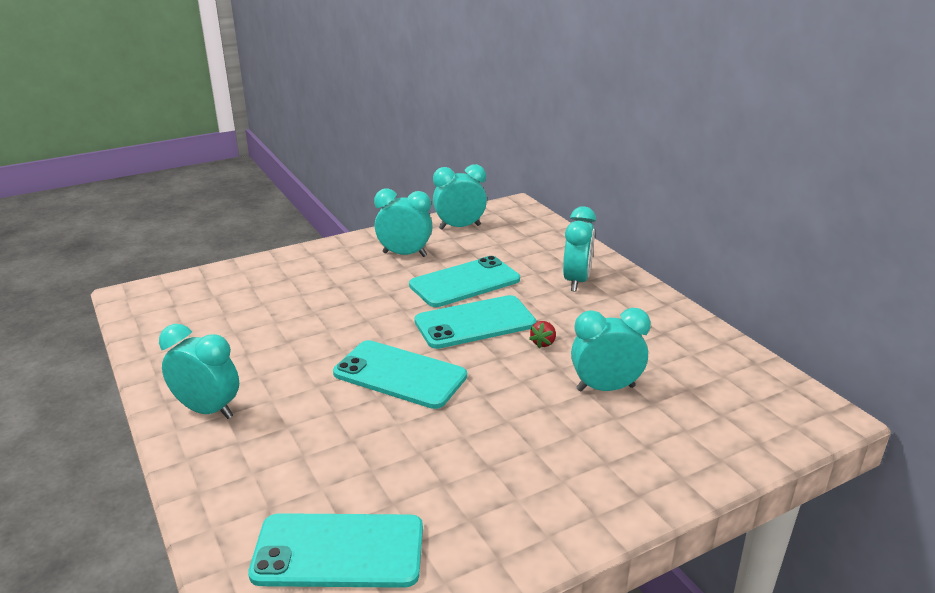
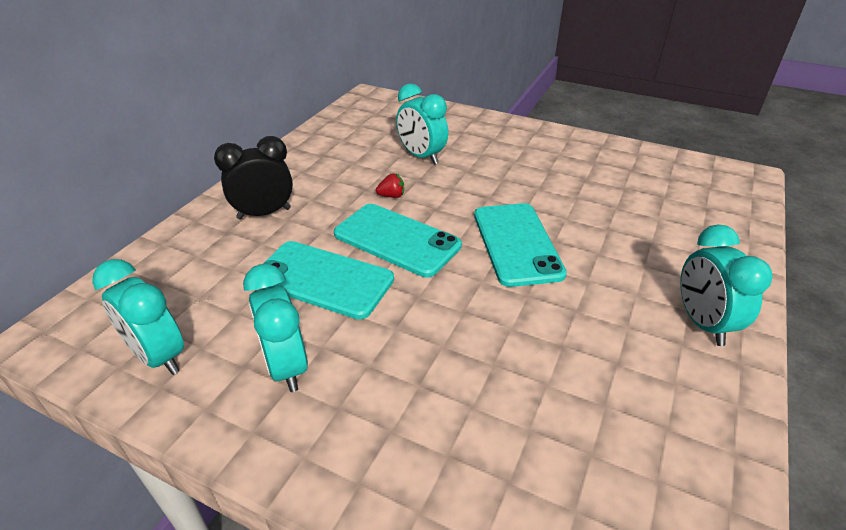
camera: 125 degrees left, 10 degrees up
turquoise phone [248,513,423,588] -> none
turquoise clock [563,206,596,292] -> black clock [214,136,293,220]

